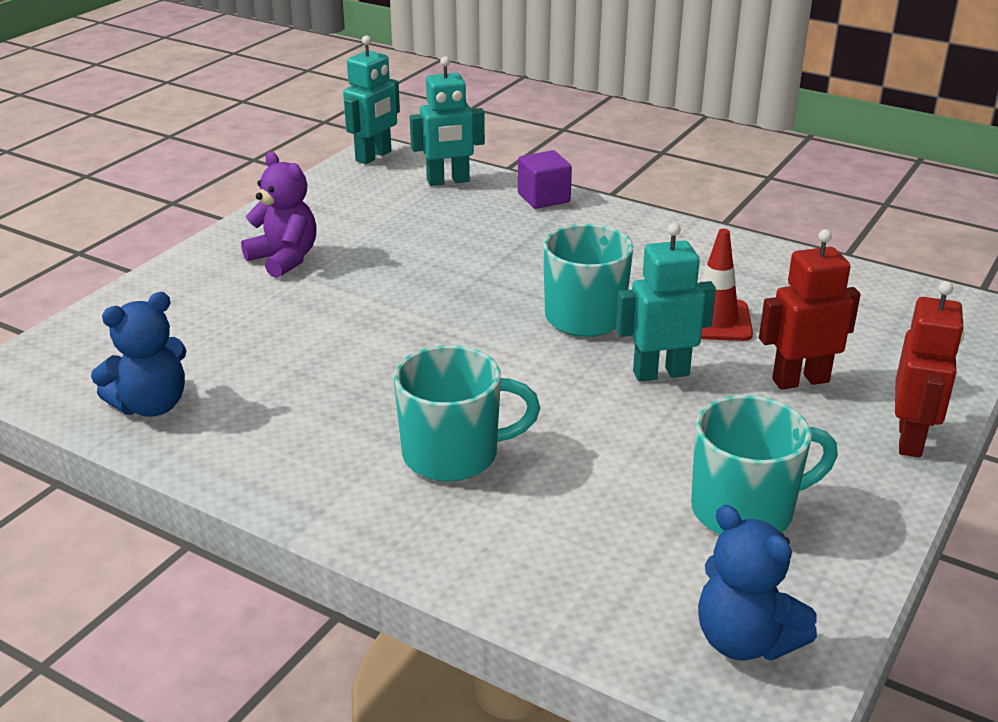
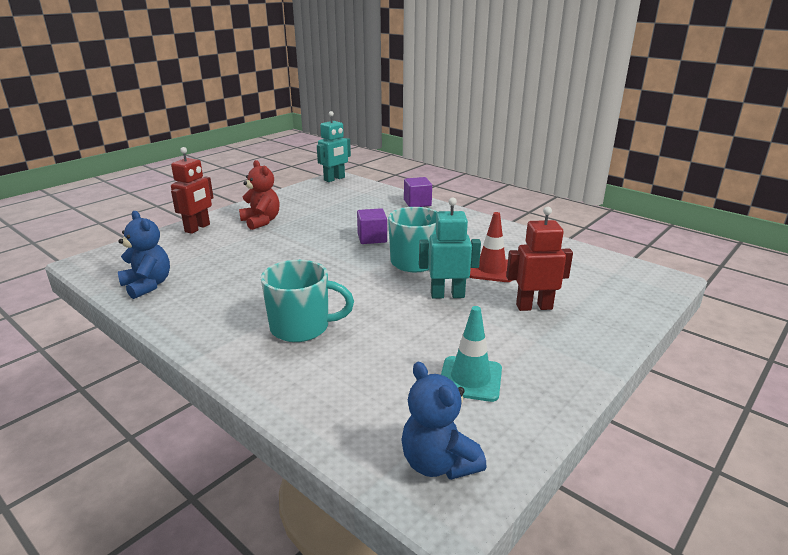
camera: 10 degrees right, 5 degrees down
blue teddy bear [91,292,186,417] -> blue teddy bear turned 105 degrees counterclockwise [118,211,170,299]
purple teddy bear [241,152,317,278] -> red teddy bear [239,160,279,230]
turquoise robot [410,56,485,186] -> none
turquoise mug [691,395,838,535] -> turquoise traffic cone [441,306,502,402]
red robot [895,281,964,458] -> red robot moved to [171,147,214,234]
none -> purple cube [357,208,387,244]

